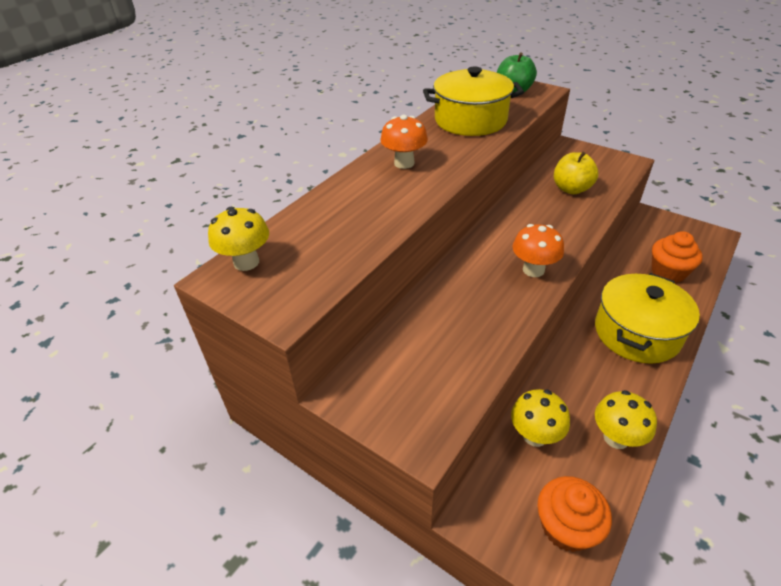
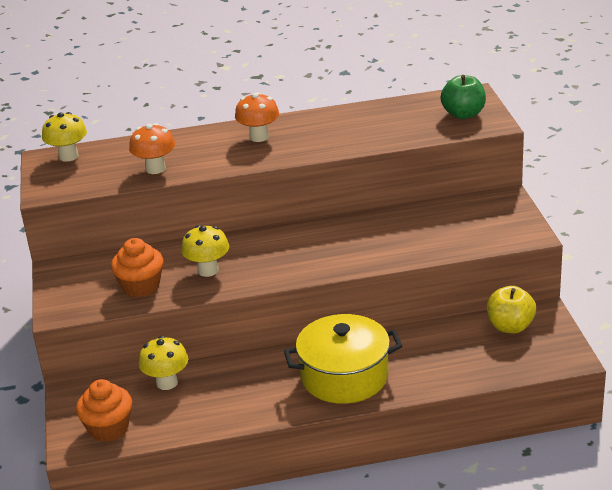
camera: 45 degrees right, 10 degrees down
yellow pot [423,67,524,136] -> none
orange mushroom [512,224,564,277] -> orange mushroom moved to [129,123,175,174]
yellow apple [554,152,598,194] -> yellow apple moved to [487,286,536,334]
yellow mushroom [595,390,657,449] -> yellow mushroom moved to [181,225,229,277]
orange cupcake [652,231,703,283] -> orange cupcake moved to [111,238,164,297]

